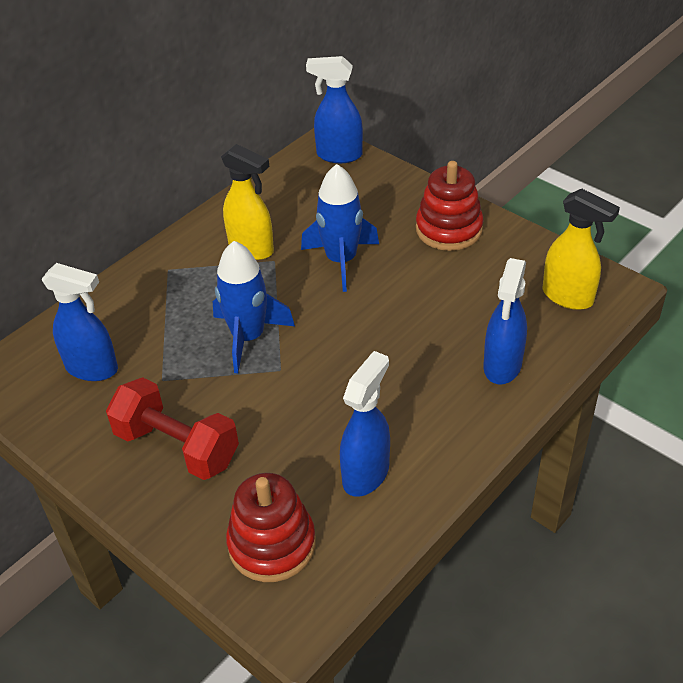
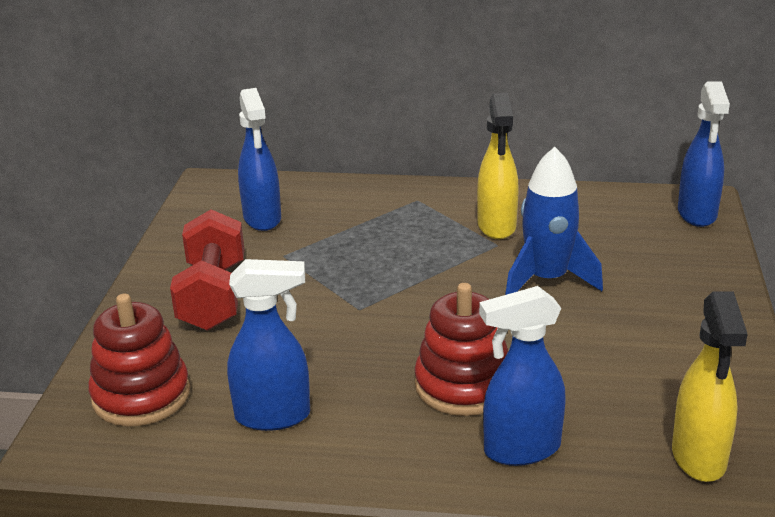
camera: 55 degrees right, 15 degrees down
blue rocket [213,241,295,373] -> none
blue spray bottle [306,56,363,163] -> blue spray bottle turned 150 degrees counterclockwise [678,81,730,227]
red stacking toy [416,161,483,251] -> red stacking toy moved to [414,283,508,416]

